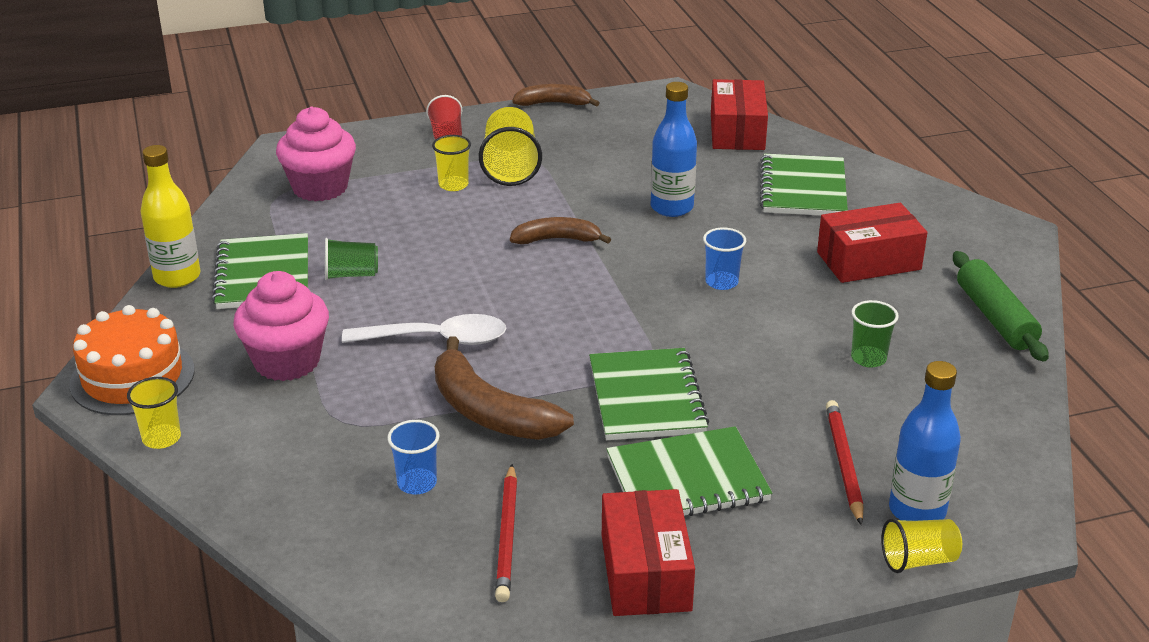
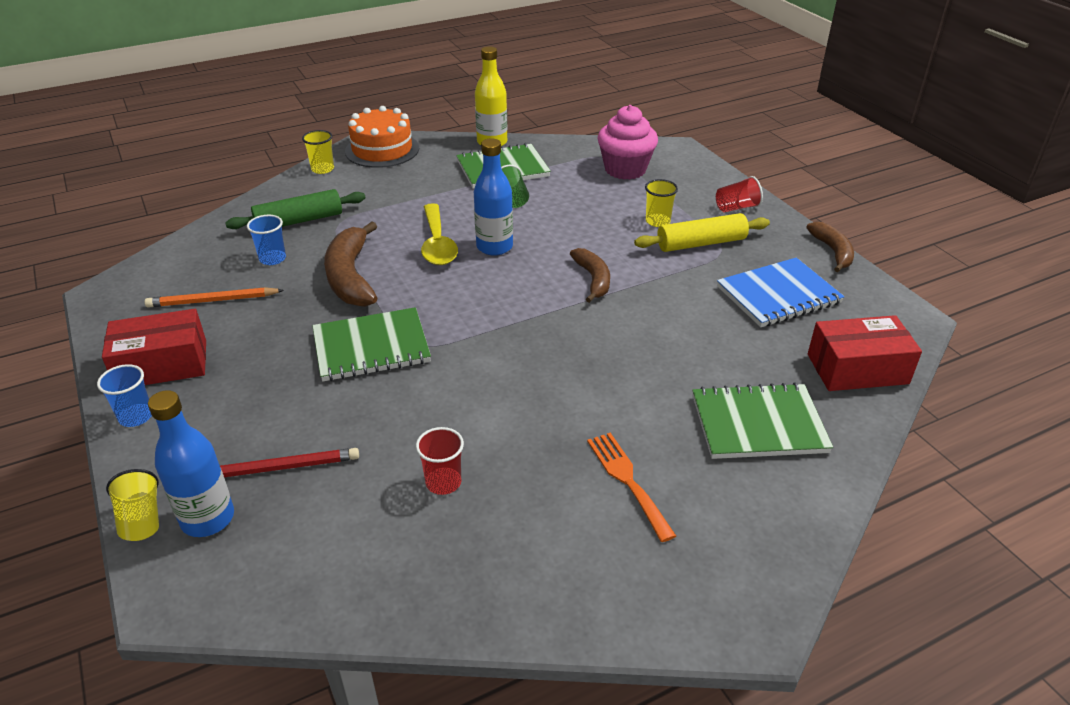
camera: 80 degrees right, 5 degrees up
pink cupcake [234,271,329,381] -> none
white spoon [342,314,506,345] -> yellow spoon [421,203,458,265]
brown banana [435,336,574,440] -> brown banana turned 45 degrees counterclockwise [324,222,377,307]
yellow cup [479,107,542,186] -> yellow rolling pin [634,213,770,252]
red pencil [495,464,517,602] -> orange pencil [145,287,284,308]
green notebook [607,426,772,516] -> none
blue bottle [651,82,697,217] -> blue bottle moved to [474,138,513,256]
blue cup [703,227,746,290] -> blue cup moved to [97,364,152,427]
red box [817,203,928,283] -> orange fork [587,432,676,542]
green cup [851,300,899,368] -> red cup [416,427,464,495]
green rolling pin [953,251,1049,361] -> green rolling pin moved to [225,189,366,229]
none -> blue notebook [717,257,844,327]

